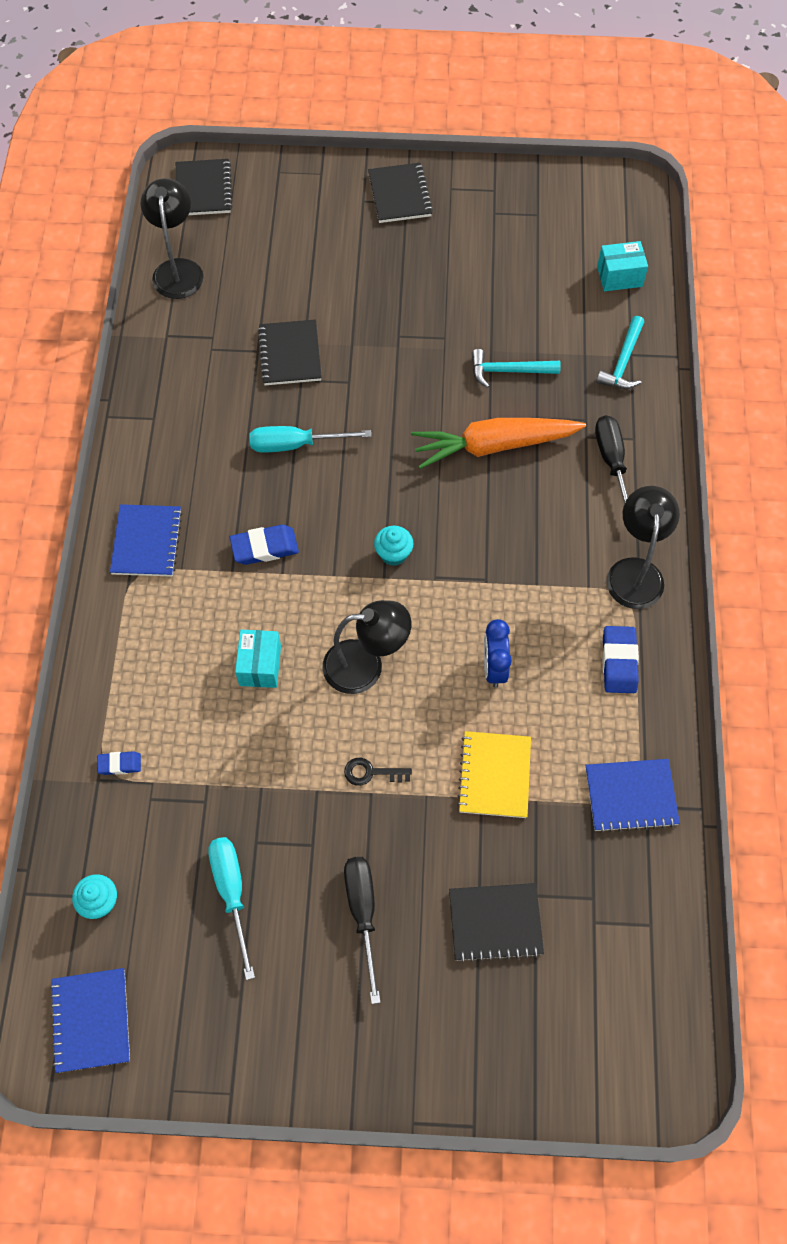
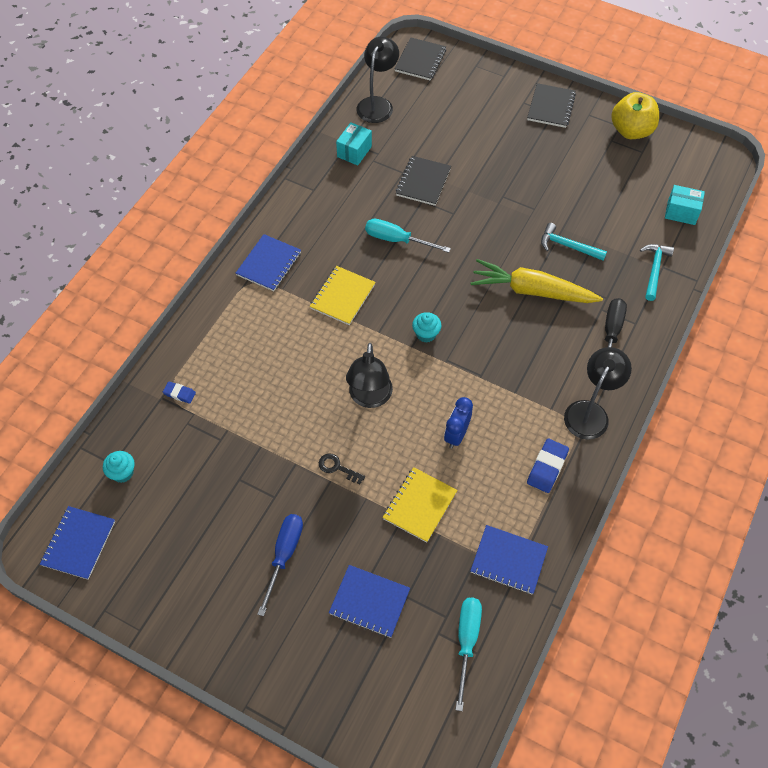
camera: 25 degrees right, 5 degrees down
turquoise screwdriver [208,837,255,980] -> turquoise screwdriver moved to [456,598,482,711]
blue eraser [230,525,299,565] -> yellow notebook [310,266,376,325]
turquoise box [235,630,281,688] -> turquoise box moved to [336,122,372,165]
black lamp [322,600,411,694] -> black lamp turned 75 degrees clockwise [346,343,393,408]
black screwdriver [344,857,381,1004] -> blue screwdriver [257,514,303,616]
orange carrot [411,418,586,469] -> yellow carrot [471,259,603,303]
black notebook [449,883,544,963] -> blue notebook [329,565,410,638]
turquoise hammer [596,316,644,389] -> turquoise hammer turned 150 degrees clockwise [640,244,674,301]
none -> yellow apple [611,92,659,139]

